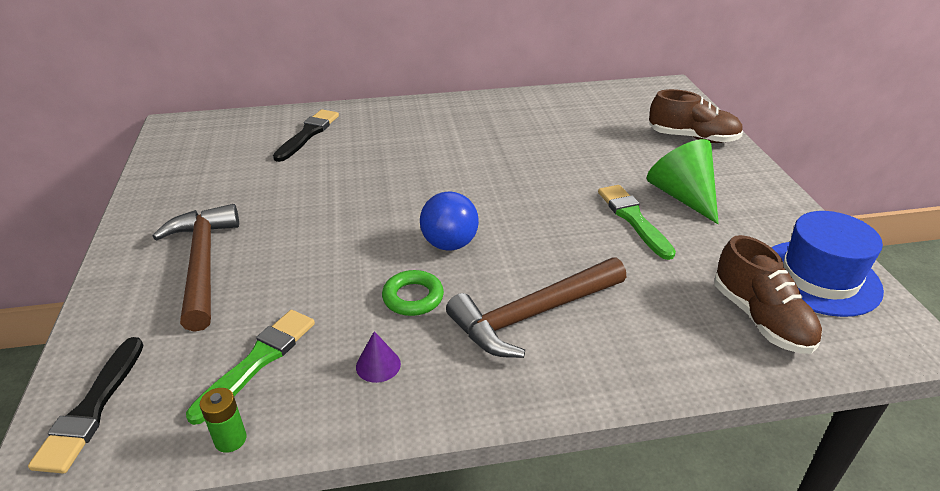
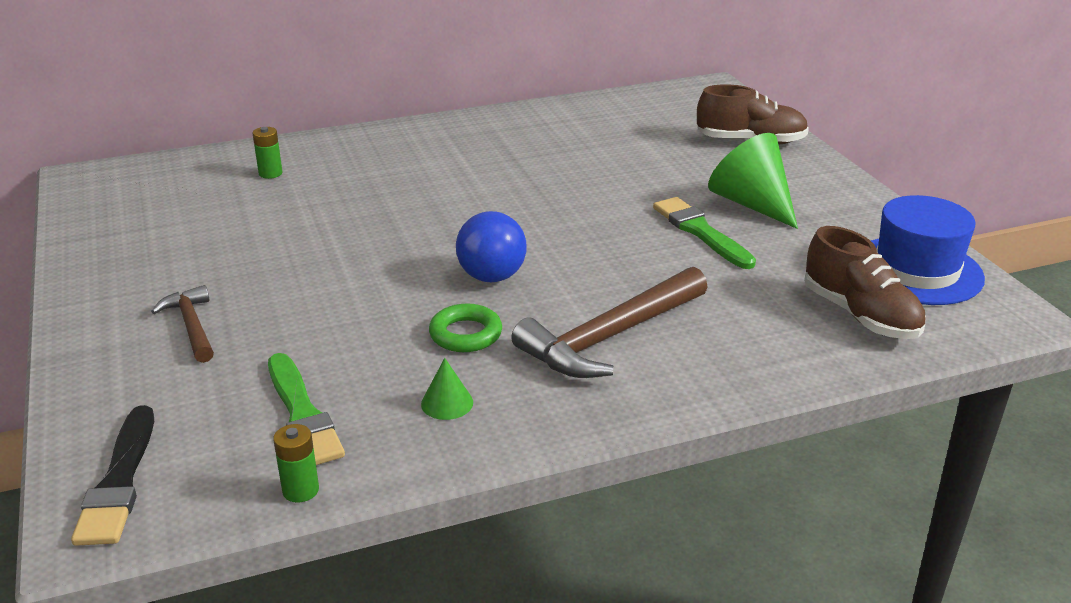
camera: 10 degrees left, 5 degrees down
brown hammer [152,204,239,332] -> brown hammer [151,285,214,363], size x0.56
green brush [186,310,315,425] -> green brush turned 135 degrees clockwise [268,353,345,465]
black brush [273,109,339,162] -> green battery [252,127,283,179]
purple cone [356,331,401,383] -> green cone [421,358,473,420]

